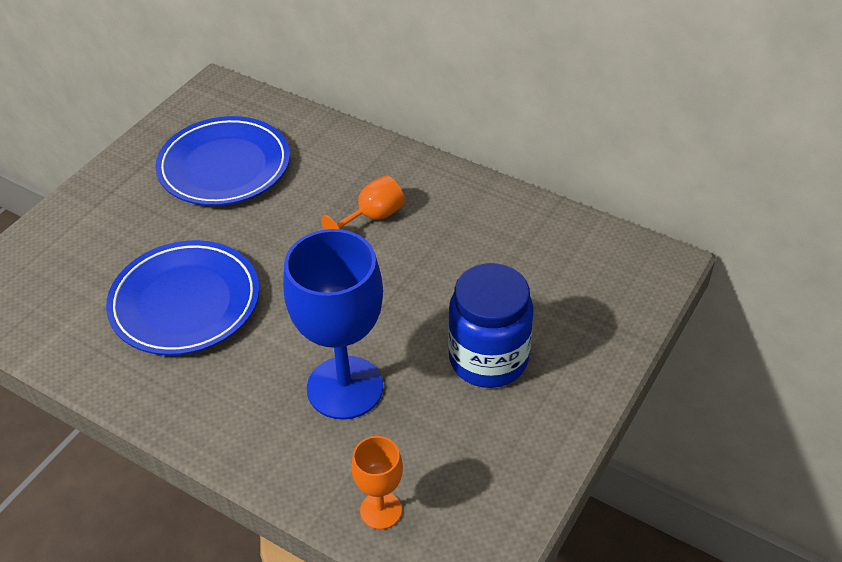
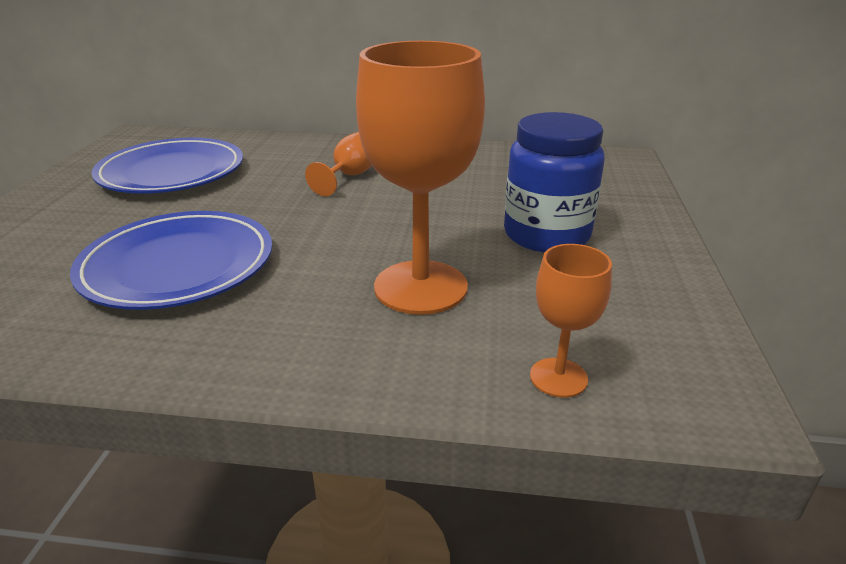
camera: 25 degrees left, 15 degrees down
blue goblet [283,229,383,420] -> orange goblet [356,41,485,315]

